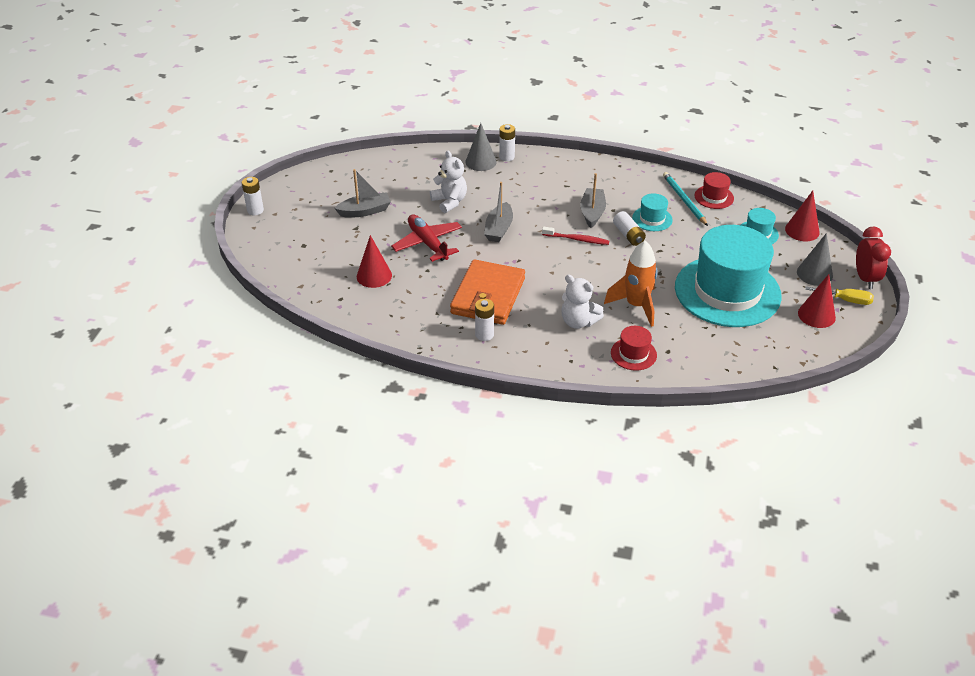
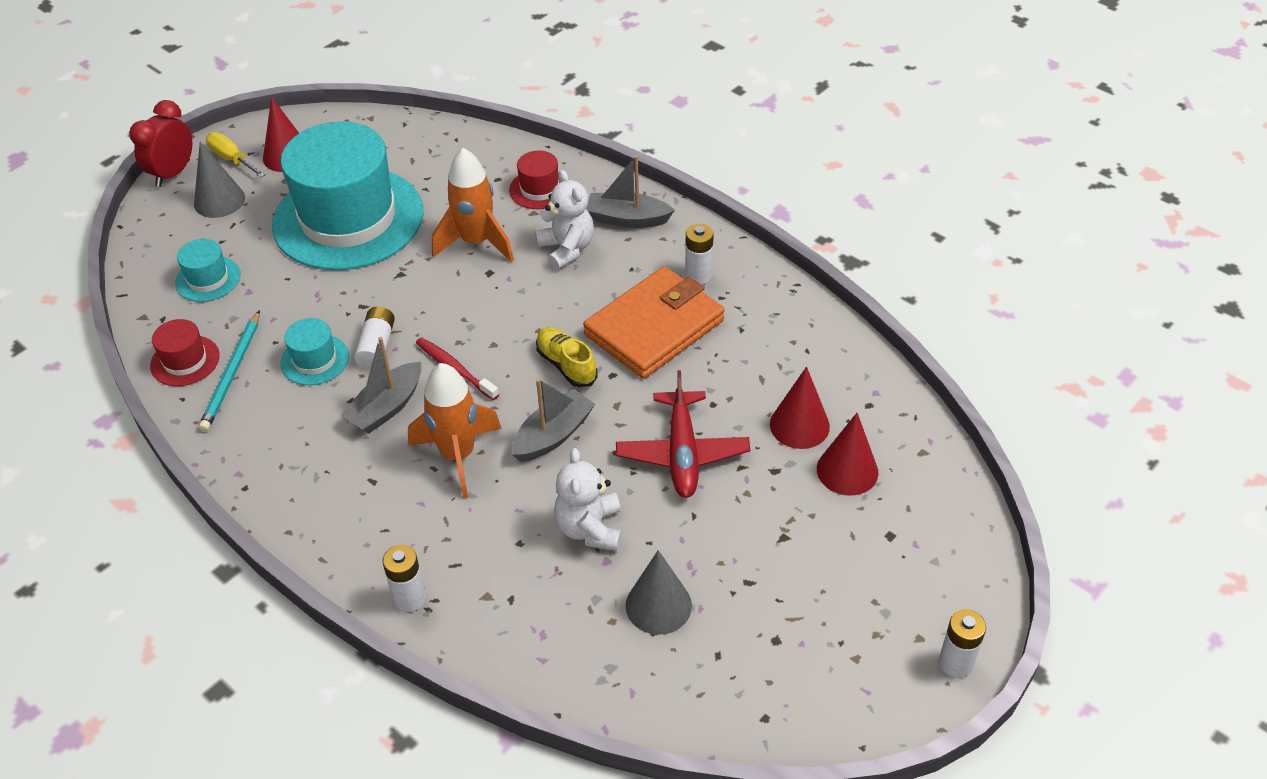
camera: 150 degrees left, 5 degrees up
grey boat [334,169,391,218] -> grey boat moved to [586,155,675,228]
grey cone [465,123,497,171] -> grey cone moved to [626,550,692,635]
red cone [785,191,820,241] -> red cone moved to [817,413,878,496]
none -> orange rocket [408,363,502,498]
none -> yellow shoe [536,327,598,388]

